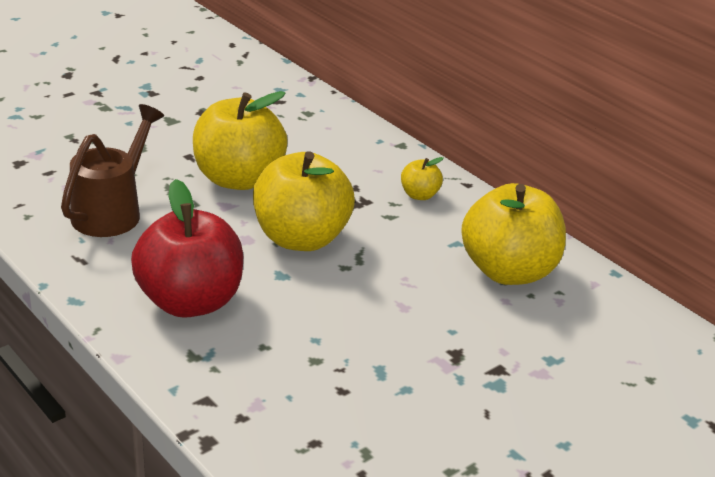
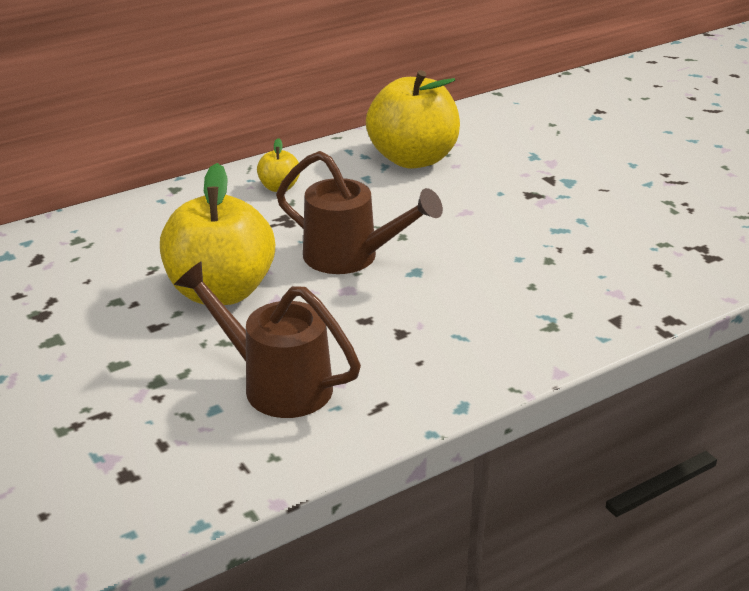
camera: 80 degrees left, 0 degrees up
red apple [131,179,243,318] -> none
yellow apple [253,151,355,251] -> brown watering can [276,151,443,274]

